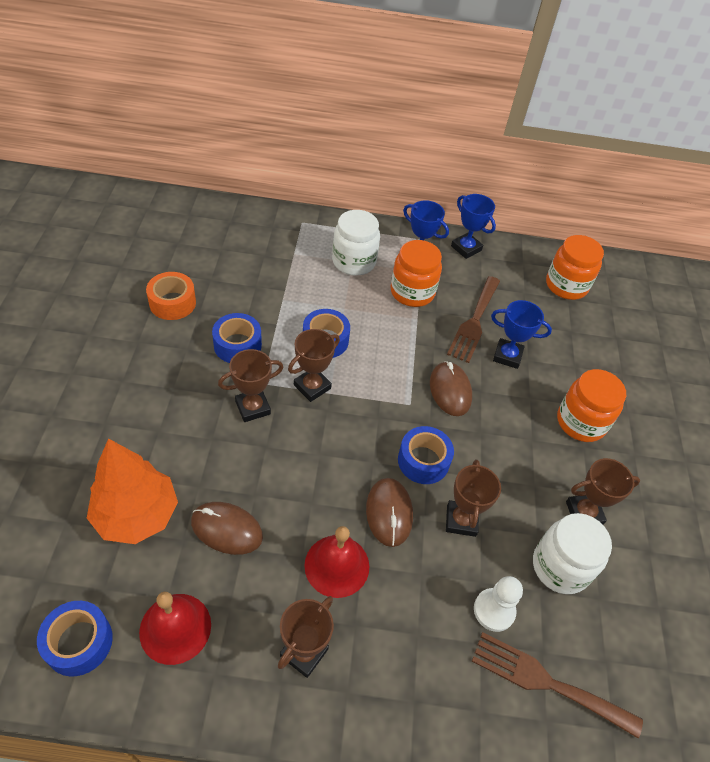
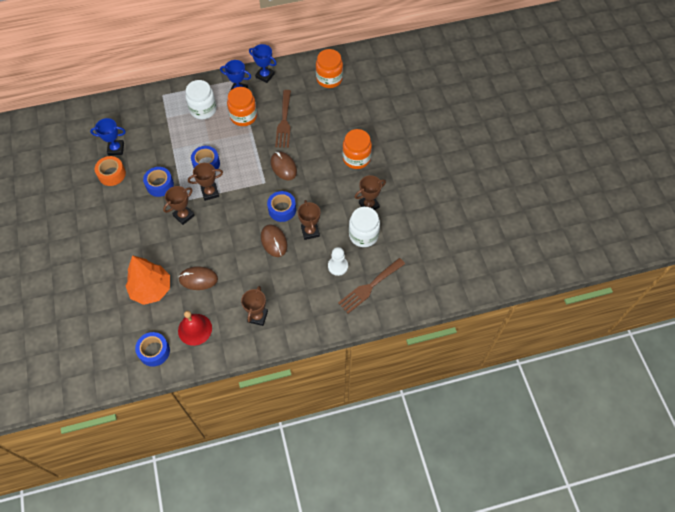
camera: 15 degrees left, 10 degrees up
brown trophy [288,329,340,402] -> brown trophy turned 45 degrees clockwise [188,163,223,201]
red bell [304,526,369,598] -> none
brown fork [472,632,643,739] -> brown fork turned 45 degrees counterclockwise [338,258,405,313]
blue trophy [491,300,552,369] -> blue trophy moved to [90,118,126,155]

